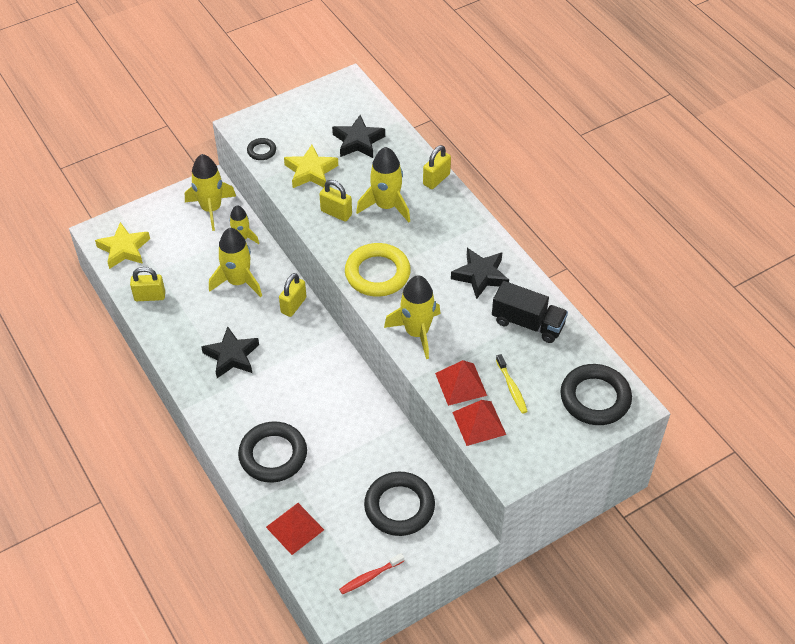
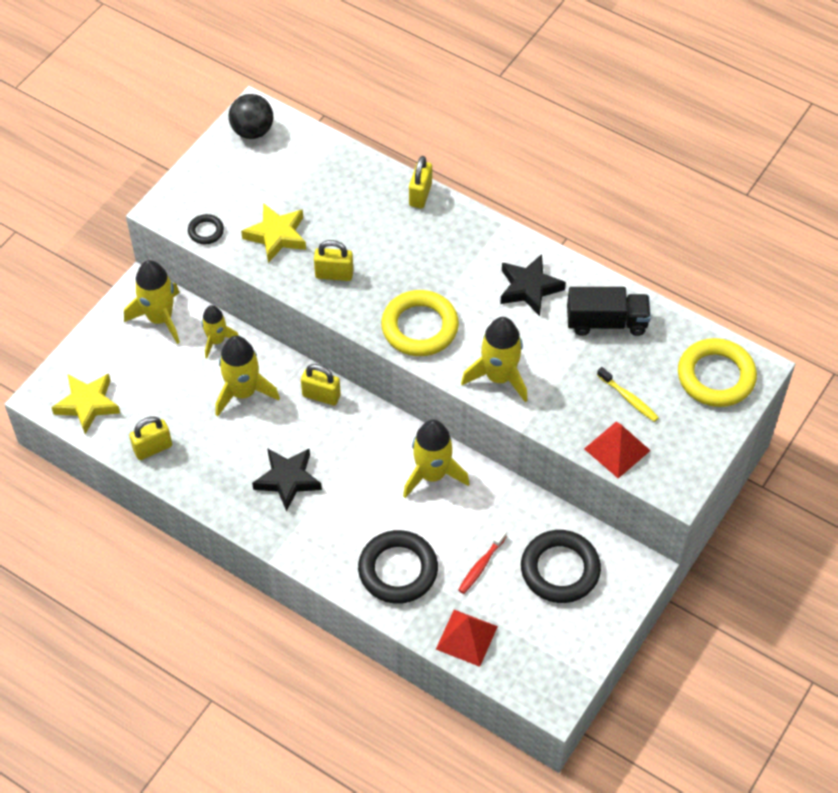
camera: 25 degrees left, 5 degrees up
yellow padlock [279,273,307,317] -> yellow padlock turned 75 degrees counterclockwise [301,364,341,406]
black star [332,115,385,158] -> none
red toothbrush [339,553,404,594] -> red toothbrush moved to [458,530,507,594]
yellow rocket [356,147,410,223] -> yellow rocket moved to [403,420,470,498]
red pyramid [435,360,487,406] -> none
black ring [560,364,632,425] -> yellow ring [678,338,757,407]
none -> black ball [229,94,273,139]

